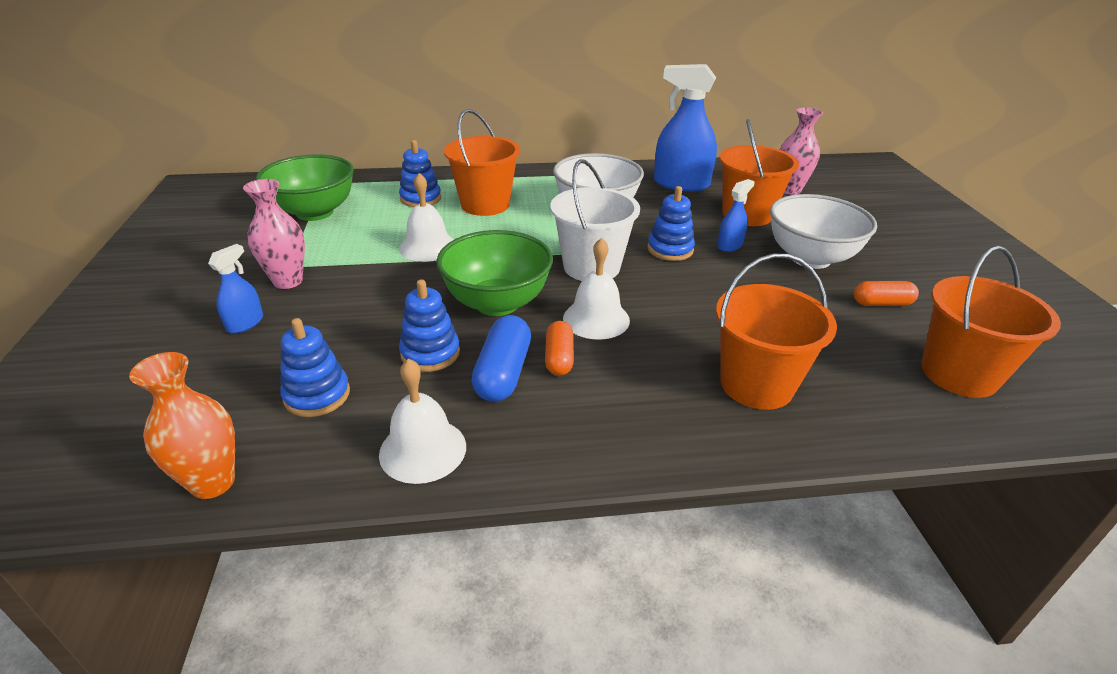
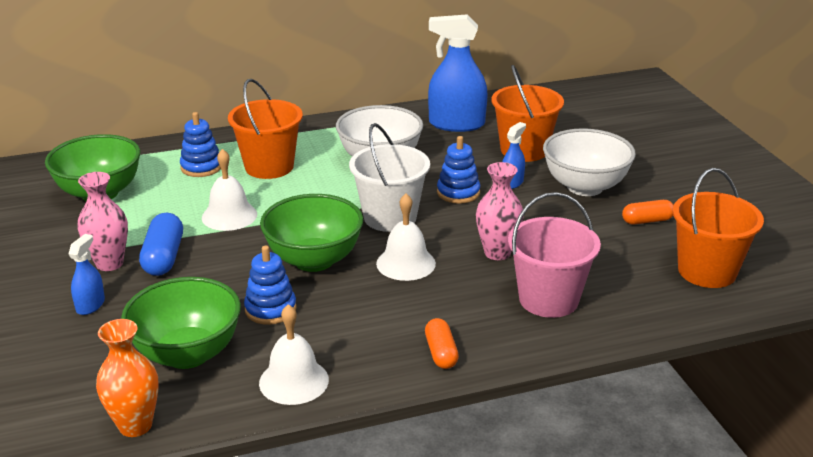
camera: 10 degrees left, 5 degrees down
blue stacking toy [280,318,350,417] -> green bowl [121,277,241,369]
blue capsule [471,315,531,402] -> blue capsule moved to [139,213,183,276]
orange capsule [545,321,574,376] -> orange capsule moved to [425,318,459,369]
orange bucket [716,254,837,410] -> pink bucket [508,192,601,318]
pink vase [779,107,823,195] -> pink vase moved to [476,162,524,260]

